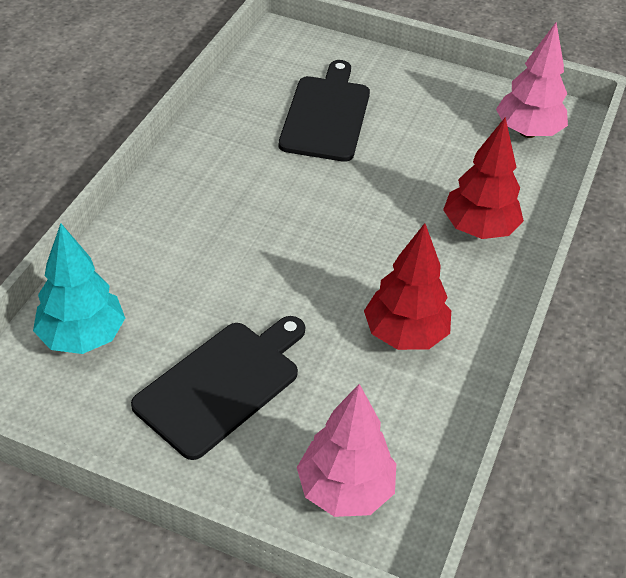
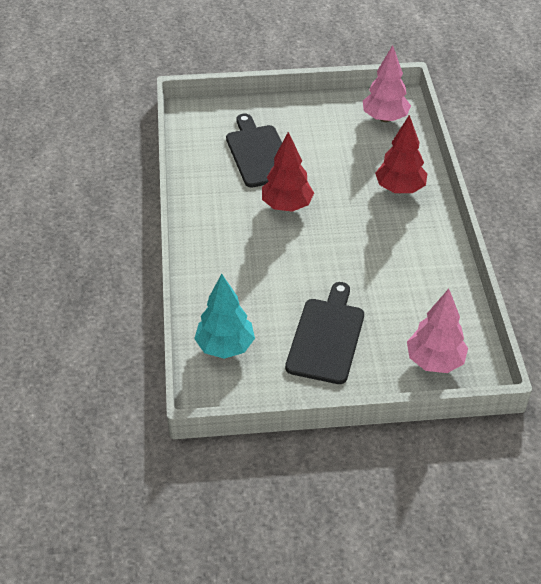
camera: 25 degrees left, 0 degrees up
red tree [364,223,451,350] -> red tree moved to [262,132,314,212]

